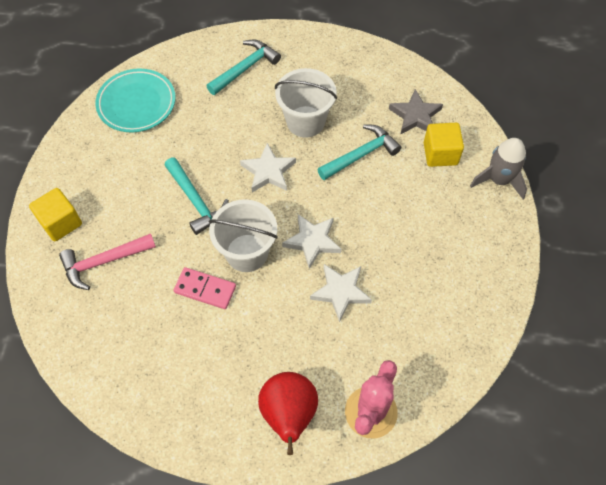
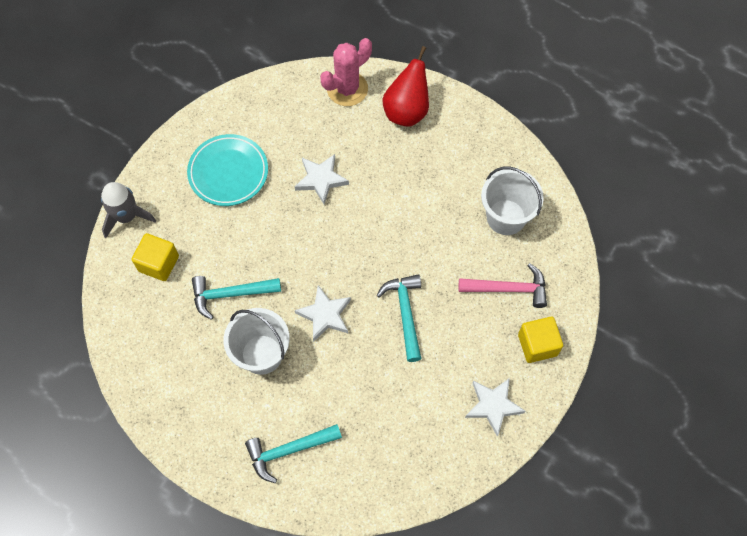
camera: 155 degrees left, 5 degrees up
turquoise plate [95,69,176,132] -> turquoise plate moved to [187,134,268,206]
pink domino [173,267,236,309] -> none
white bucket [209,199,278,272] -> white bucket moved to [481,166,544,235]
white star [282,214,341,269] -> white star moved to [465,378,525,437]
grey star [389,89,443,134] -> none

